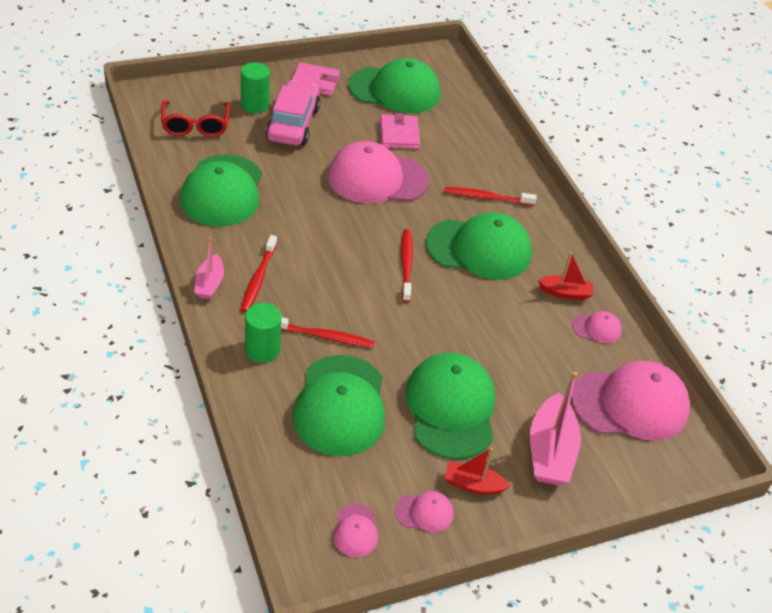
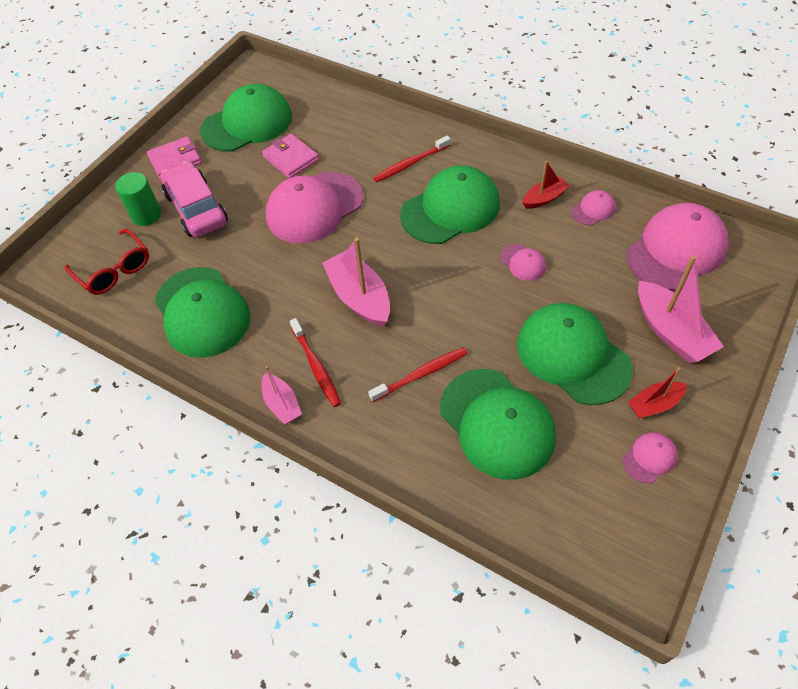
camera: 30 degrees left, 10 degrees up
green cylinder [245,303,281,363] -> none
pink cap [333,503,378,557] -> pink cap moved to [501,244,546,281]
red toothbrush [401,229,413,302] -> none
none -> pink boat [322,238,390,327]

